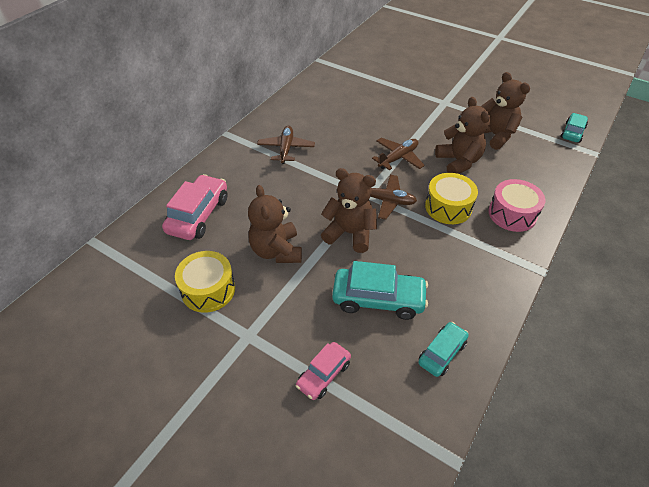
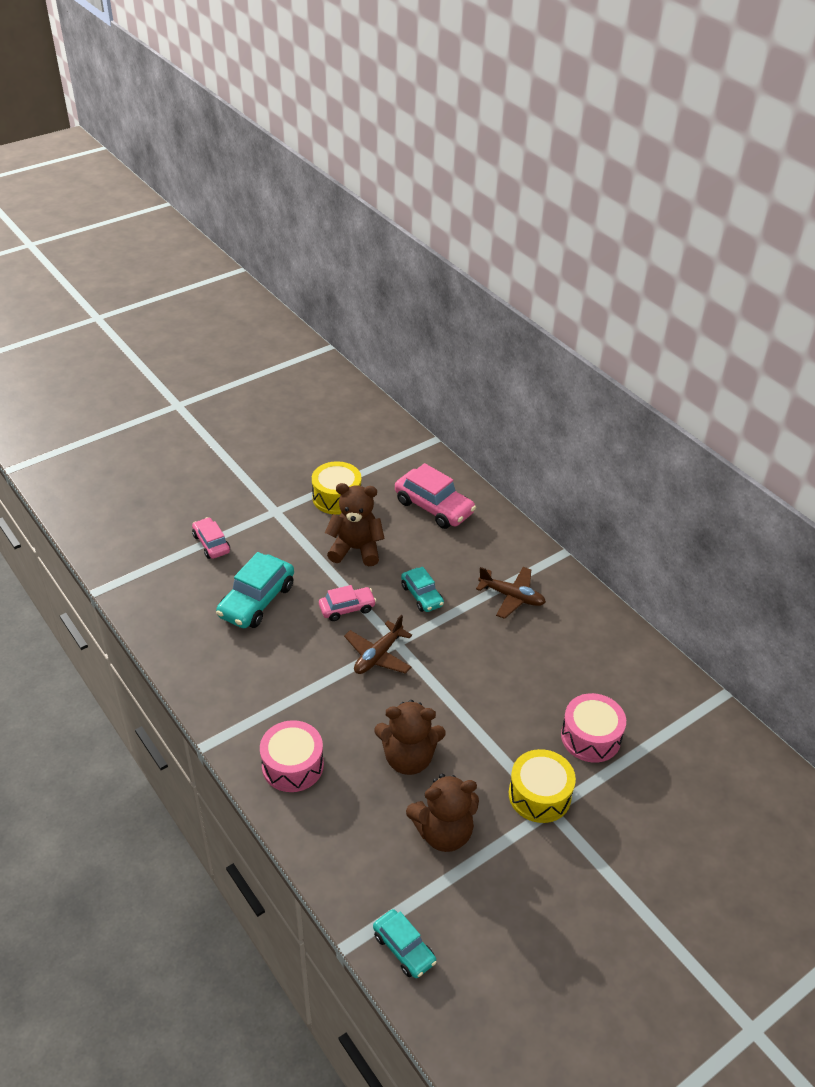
camera: 110 degrees right, 5 degrees down
brown teddy bear [321,168,377,253] -> pink car [319,585,376,621]
brown plane [372,137,425,170] -> none
turquoise car [418,322,469,377] -> turquoise car moved to [401,567,444,612]
yellow drum [425,173,478,224] -> yellow drum moved to [509,749,576,823]
none -> pink drum [561,693,626,763]

